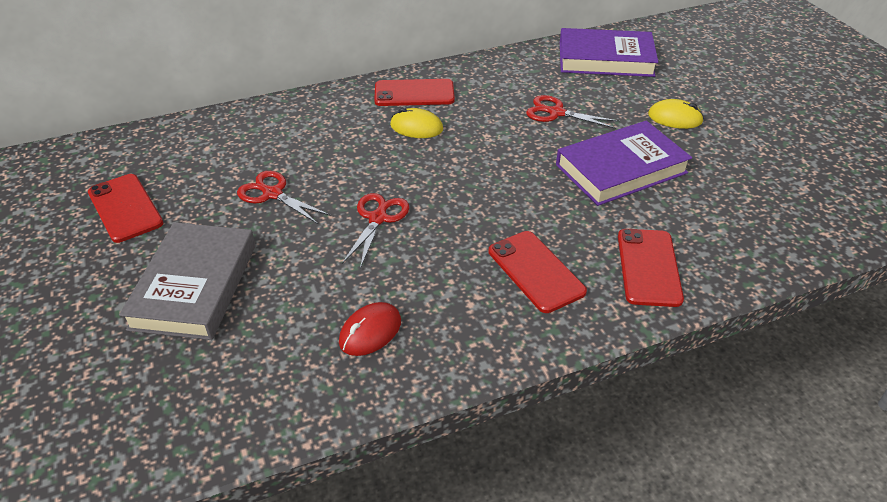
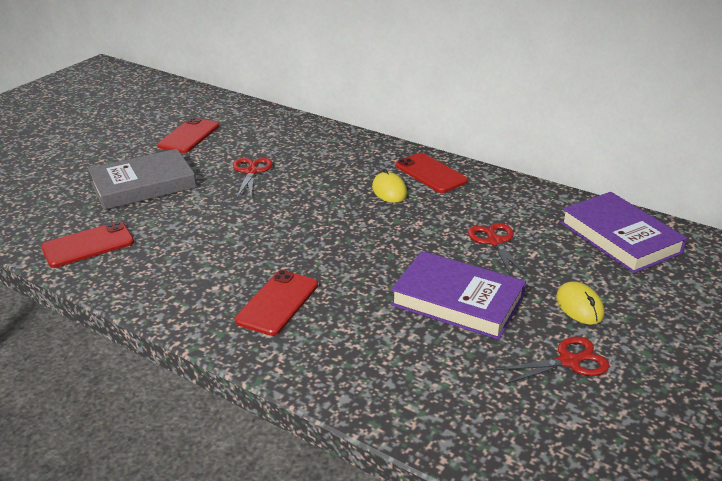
camera: 55 degrees right, 10 degrees down
red mouse [339,302,401,356] -> none
red scissors [342,193,409,269] -> red scissors moved to [496,337,610,385]
red phone [618,229,684,307] -> red phone moved to [41,221,134,268]

